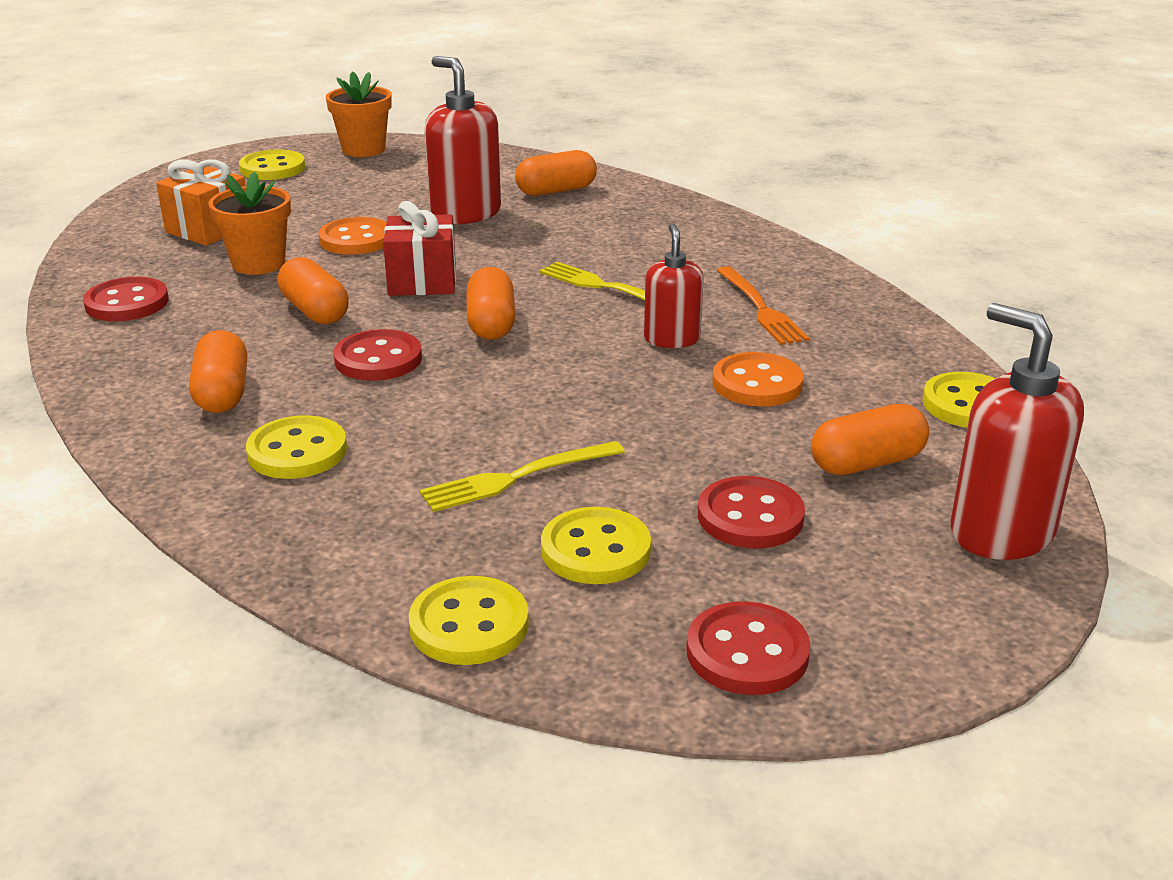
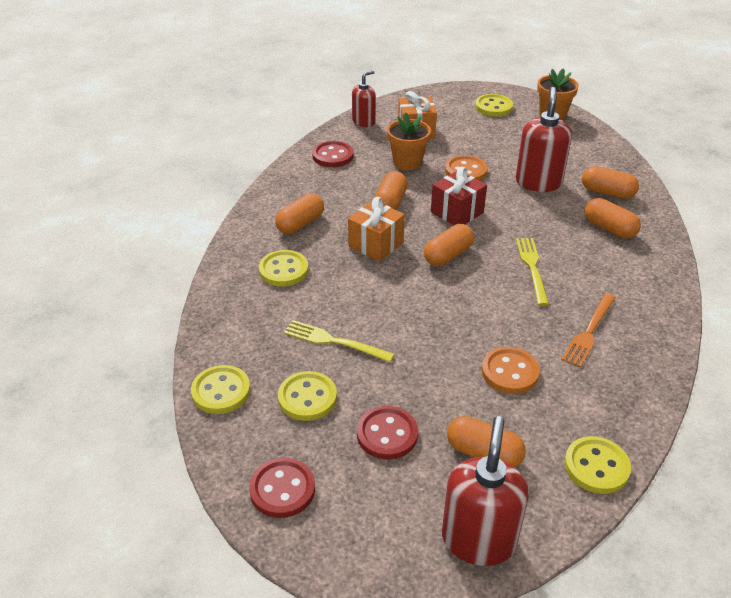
camera: 50 degrees right, 10 degrees up
red button [334,329,422,381] -> orange gift [348,197,405,262]
red soap dispenser [644,223,704,348] -> red soap dispenser moved to [352,70,376,127]
none -> orange capsule [584,198,641,238]

